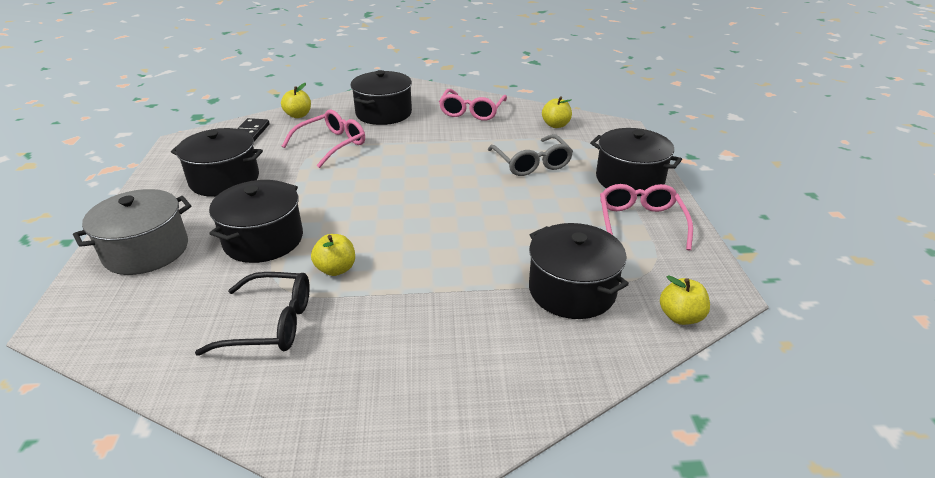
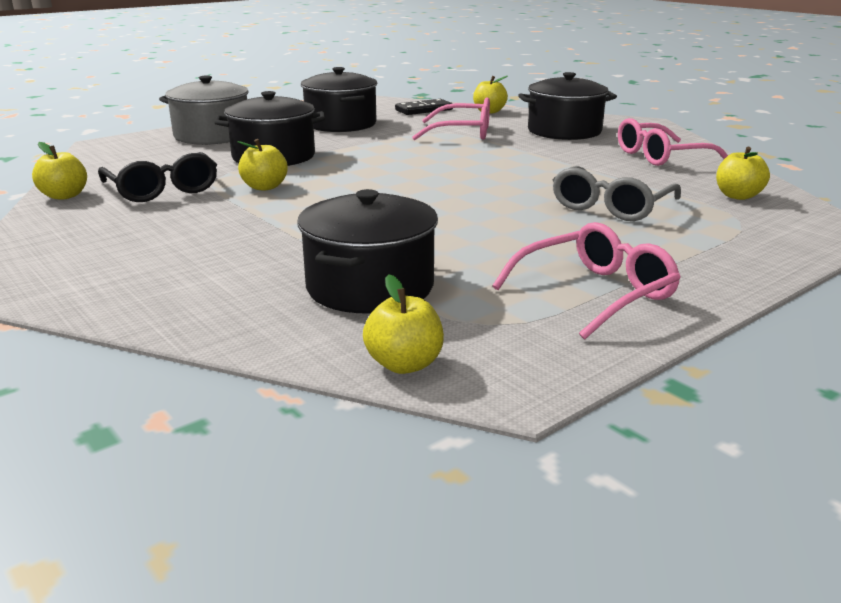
camera: 55 degrees right, 10 degrees down
black pot [590,128,682,196] -> none
none -> yellow apple [32,142,87,200]

